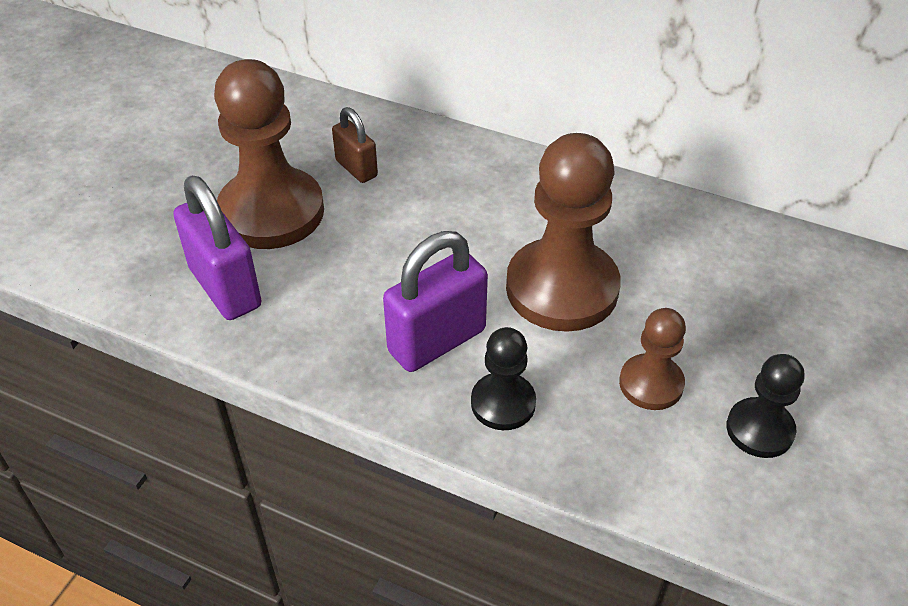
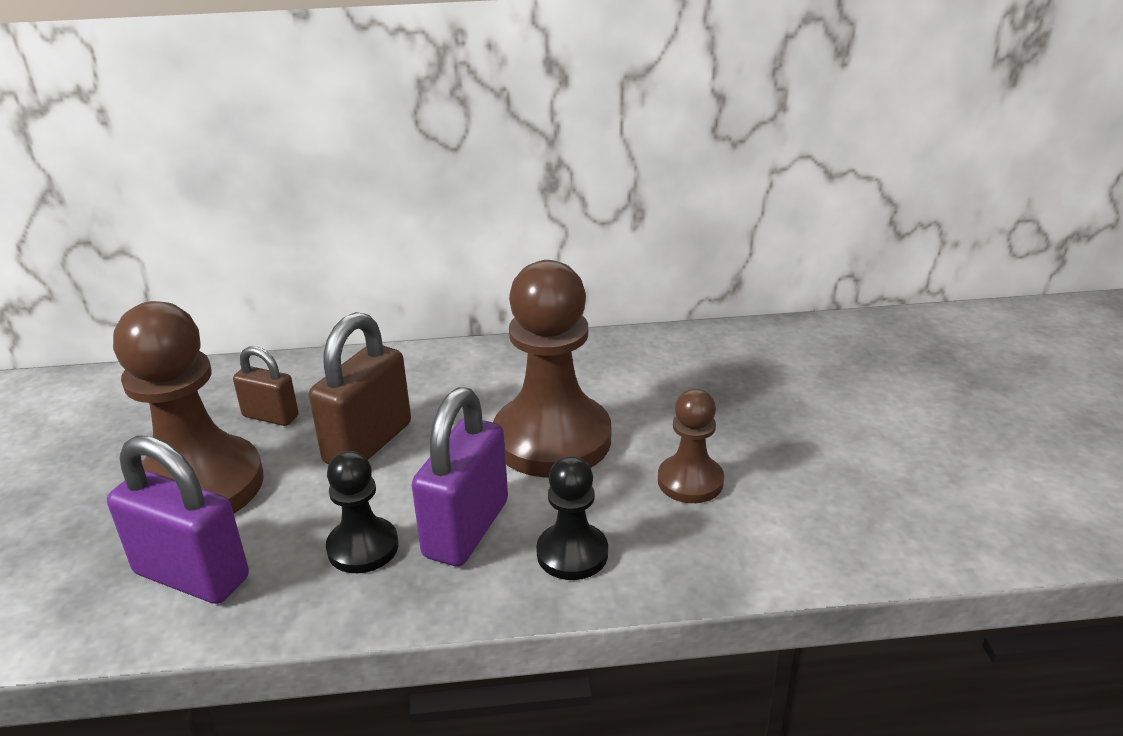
camera: 30 degrees left, 15 degrees down
black pawn [727,354,804,458] -> black pawn moved to [326,451,398,573]
none -> brown padlock [309,312,411,464]

